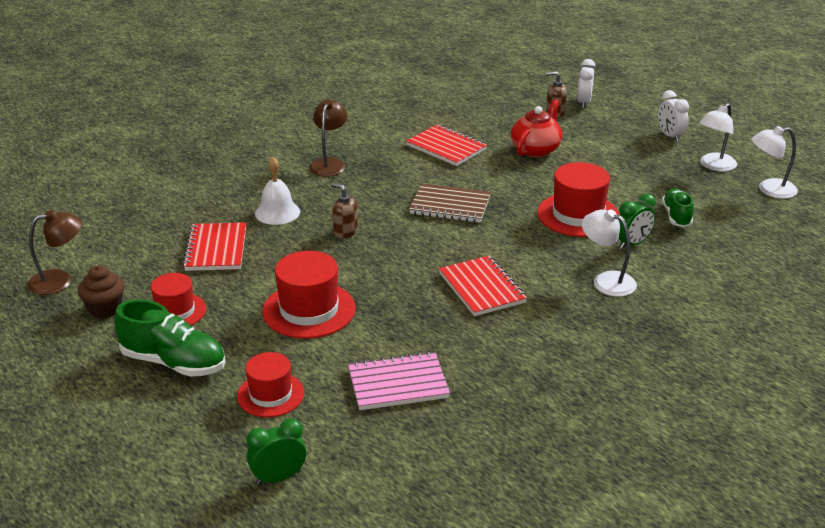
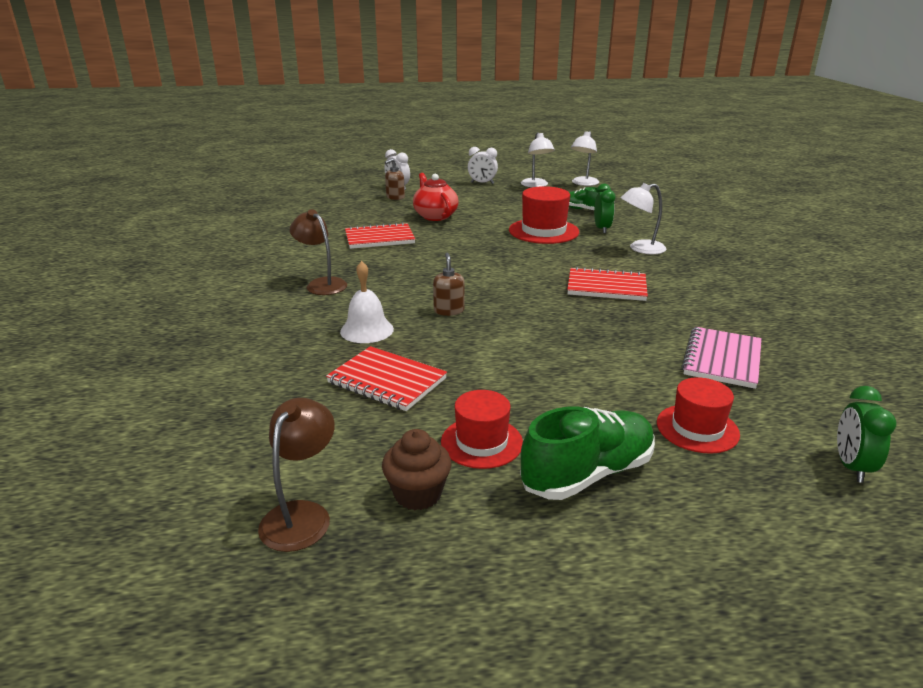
camera: 55 degrees left, 5 degrees down
red hat [262,251,356,339] -> none
brown soap dispenser [331,183,358,238] -> brown soap dispenser turned 105 degrees clockwise [433,253,465,316]
brown notebook [409,183,491,223] -> none

